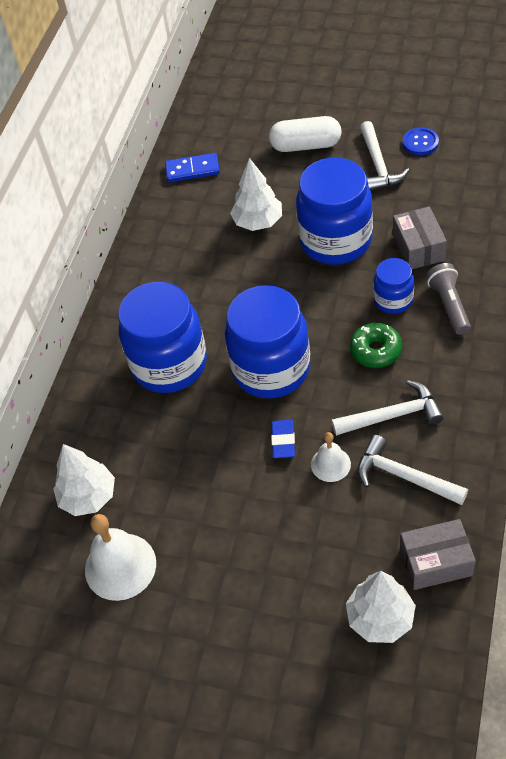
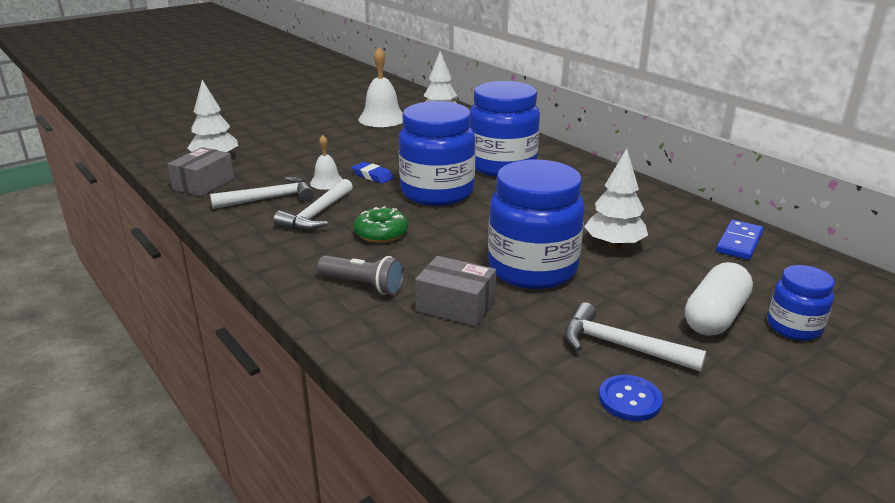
camera: 120 degrees right, 25 degrees down
blue jar [373,258,414,314] -> blue jar moved to [768,265,835,341]

